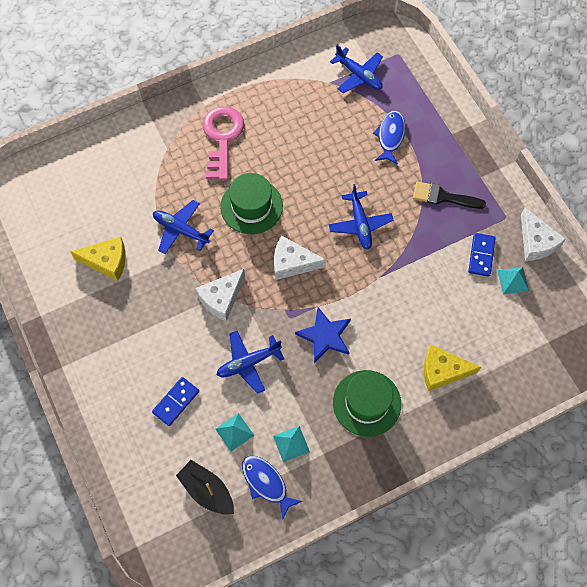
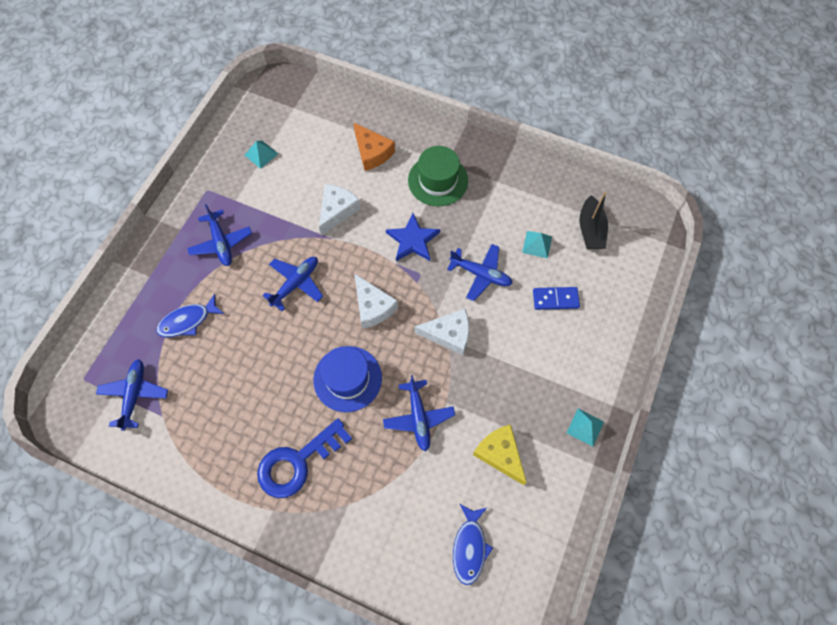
camera: 130 degrees left, 0 degrees up
pink key [203,106,244,180] -> blue key [257,418,352,498]
green hat [220,173,283,234] -> blue hat [313,346,382,412]
blue fish [242,456,303,519] -> blue fish moved to [453,504,493,585]
turquoise pyramid [273,426,310,462] -> turquoise pyramid moved to [567,409,604,447]
black brush [413,181,486,209] -> blue plane [187,204,252,266]
yellow cheese [424,344,481,391] -> orange cheese [353,122,395,171]
blue domino [468,233,496,277] -> none
white cheese [521,207,566,261] -> white cheese moved to [319,184,361,236]

